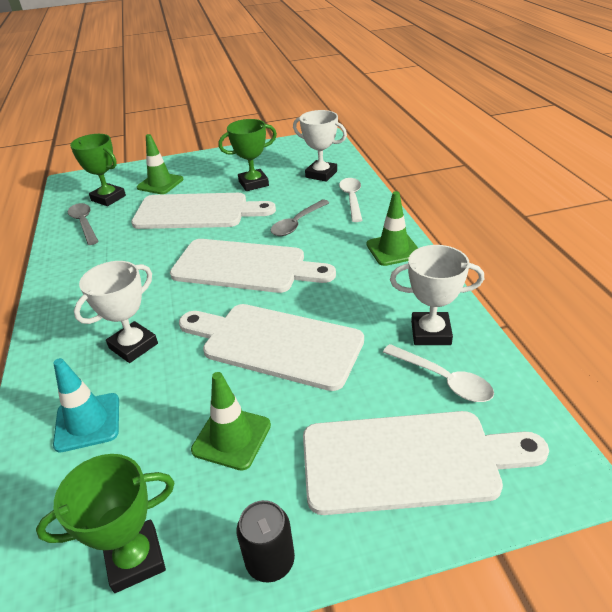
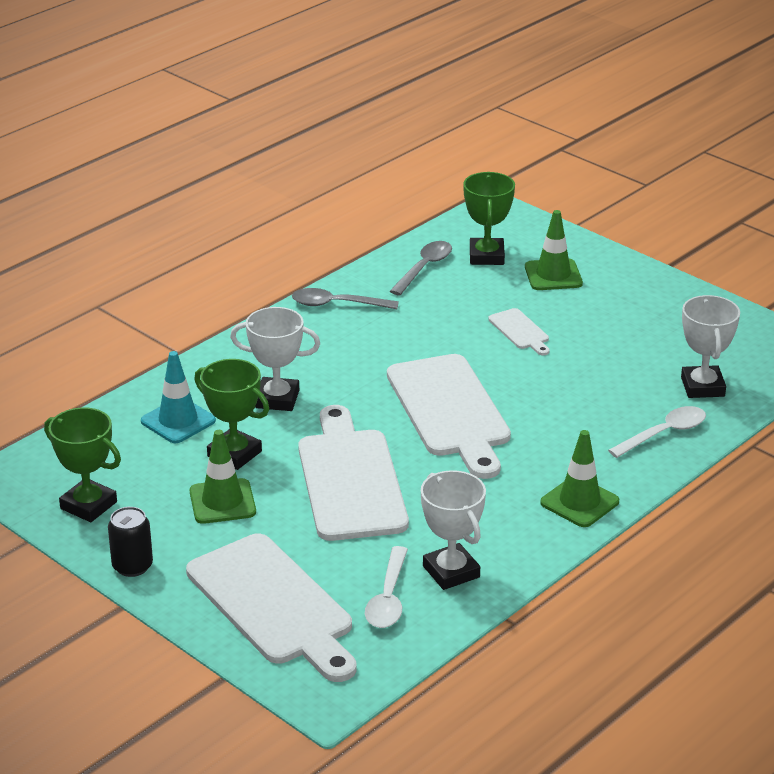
camera: 55 degrees right, 5 degrees down
white cutting board [131,193,276,229] -> white cutting board [488,308,550,355], size x0.44
green trophy [219,119,277,191] -> green trophy moved to [194,359,269,470]
grey spoon [271,199,329,236] -> grey spoon moved to [292,288,399,309]

